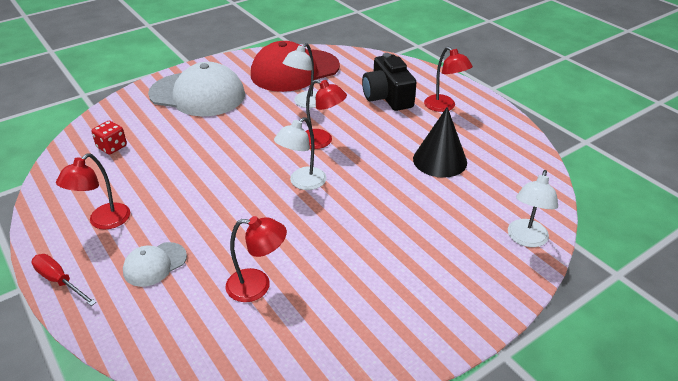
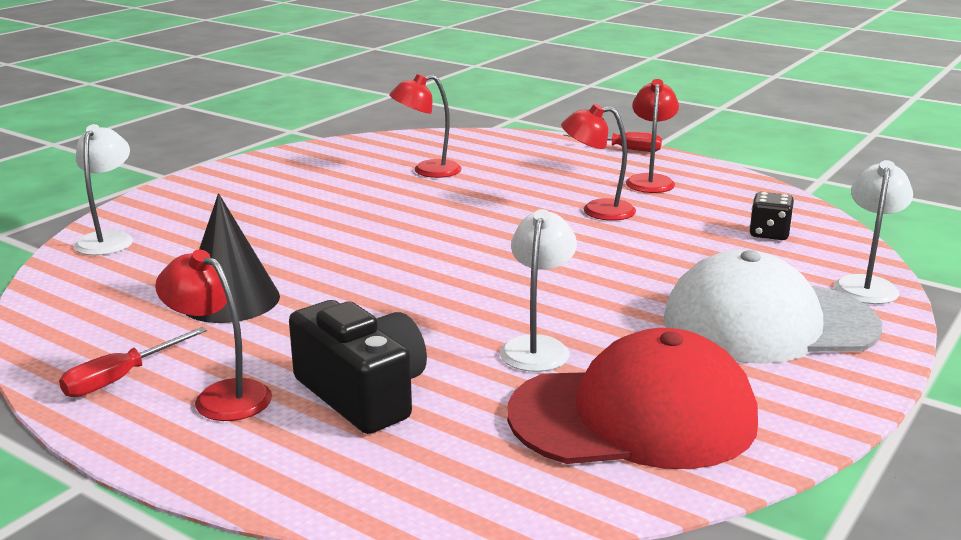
camera: 160 degrees right, 15 degrees down
red dice [91,121,127,154] -> black dice [749,192,794,240]
white cap [123,242,187,287] -> none
red cap [251,41,340,92] -> red cap turned 45 degrees clockwise [507,328,758,469]
white lamp [274,117,327,190] -> white lamp moved to [834,160,913,304]
red lamp [306,80,347,149] -> red lamp moved to [561,104,636,221]
none -> red screwdriver [59,327,207,397]

